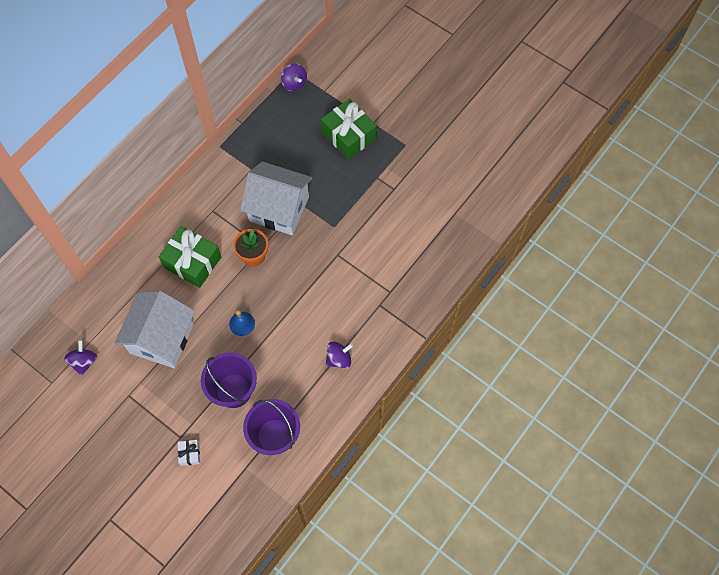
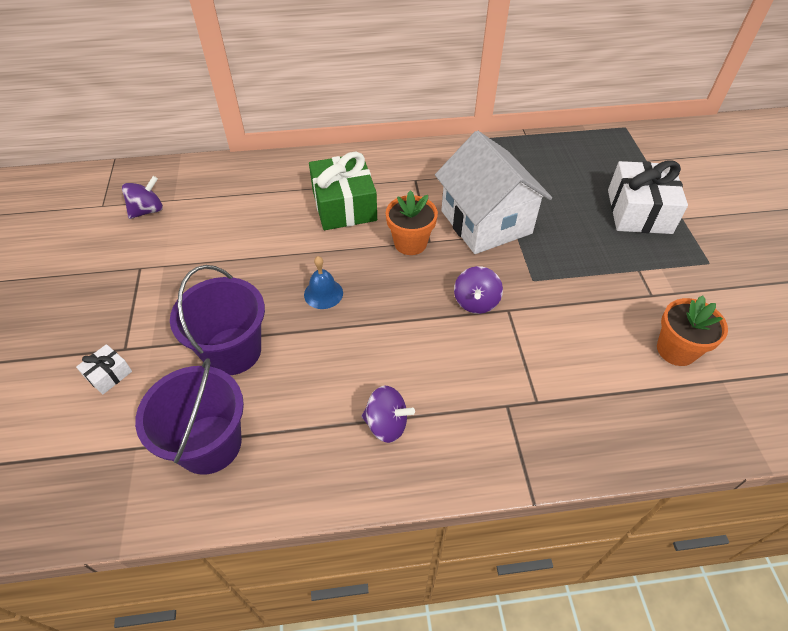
camera: 45 degrees right, 15 degrees down
white house [114,291,195,368] -> none
purple spinning top [281,63,307,91] -> purple spinning top moved to [454,266,503,314]
green gift [321,98,377,159] -> white gift [608,160,688,234]
none -> orange flower pot [657,296,728,366]

